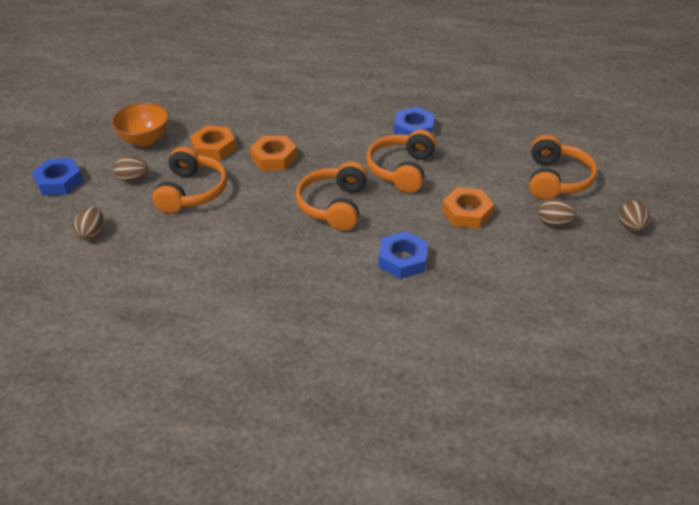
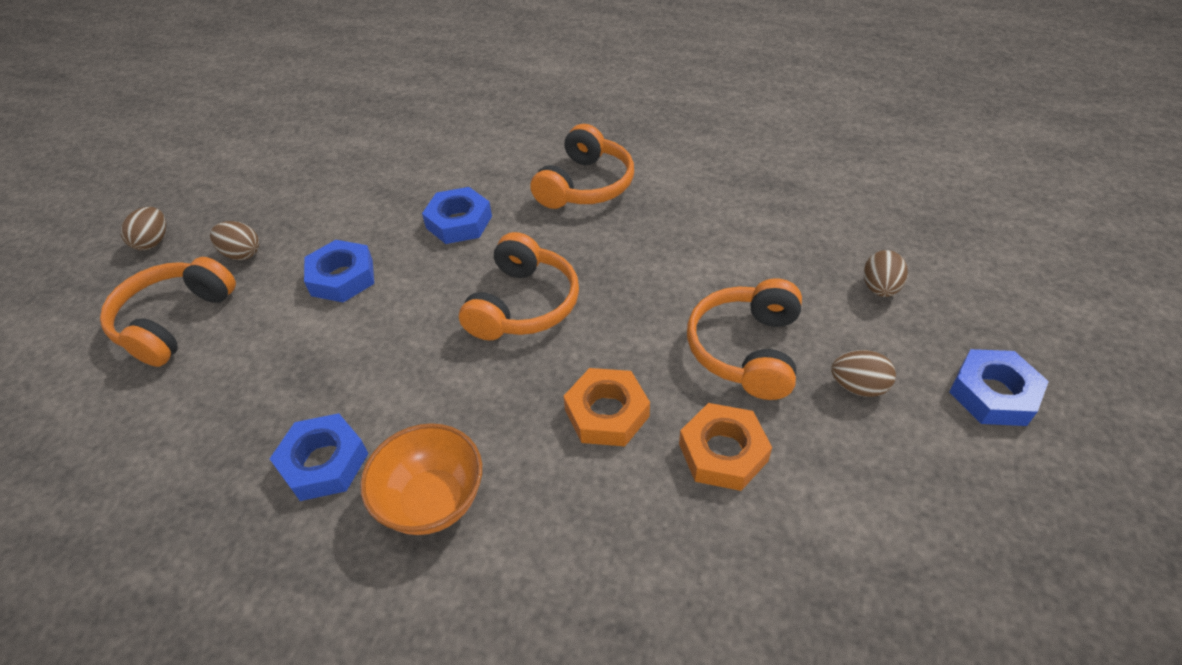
camera: 170 degrees left, 5 degrees up
orange bowl [111,102,169,146] -> orange bowl moved to [360,423,482,535]
orange headphones [366,129,436,193] -> orange headphones moved to [530,124,634,209]
orange nut [442,187,494,229] -> blue nut [304,240,374,302]

